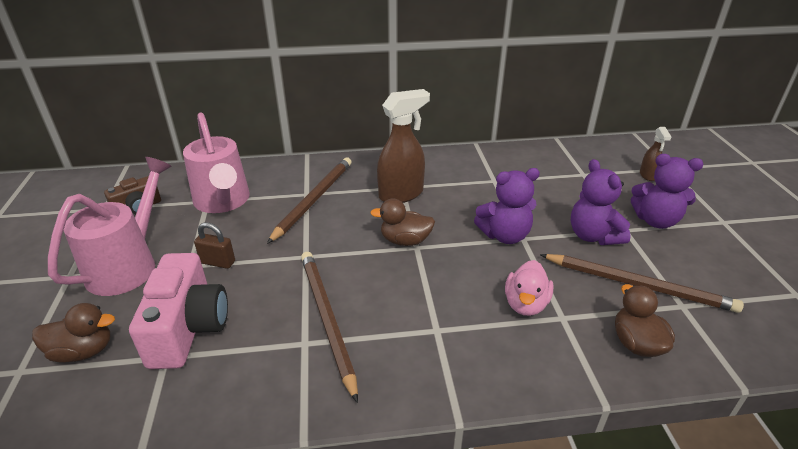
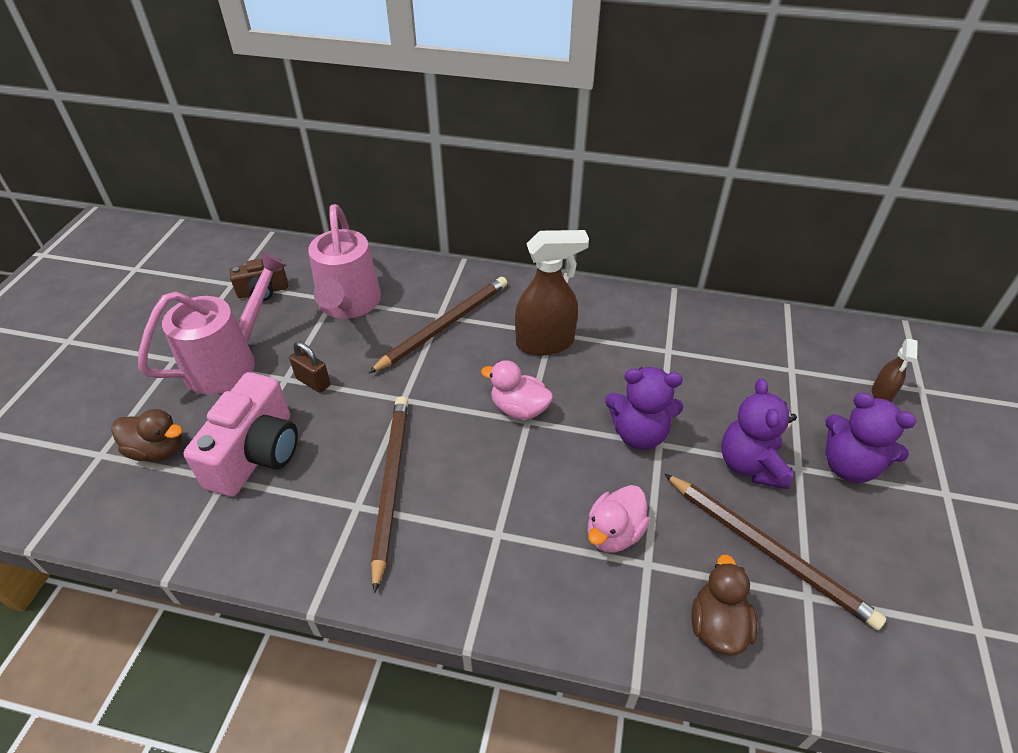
camera: 20 degrees right, 10 degrees up
brown duck [370,198,435,246] -> pink duck [481,360,553,420]

